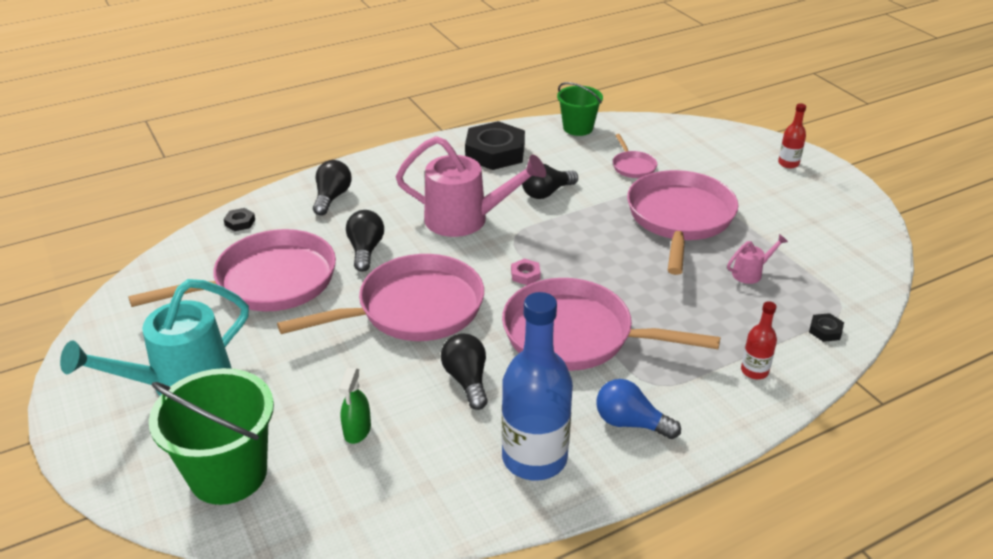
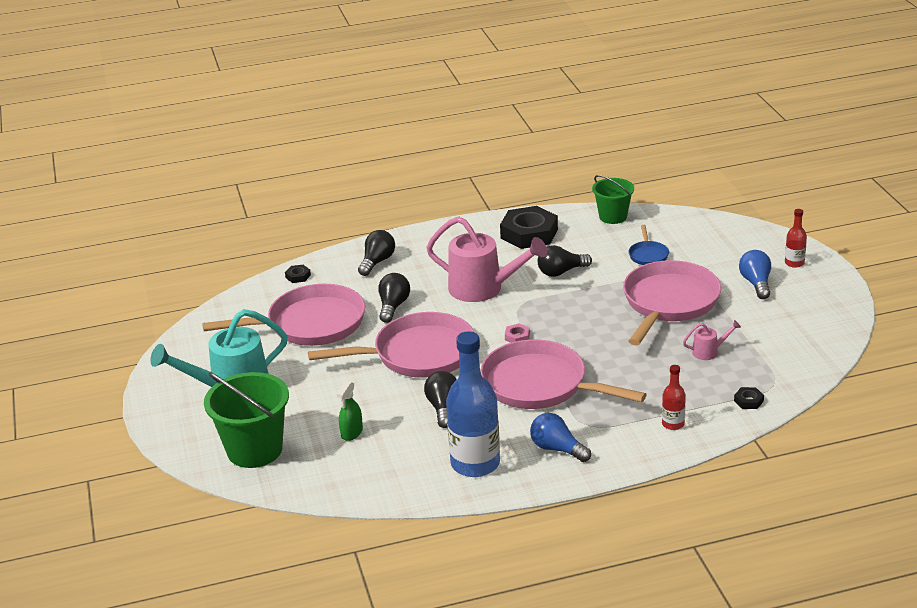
camera: 15 degrees right, 5 degrees down
pink pan [613,134,657,178] -> blue pan [629,225,669,265]
none -> blue light bulb [739,250,771,299]

